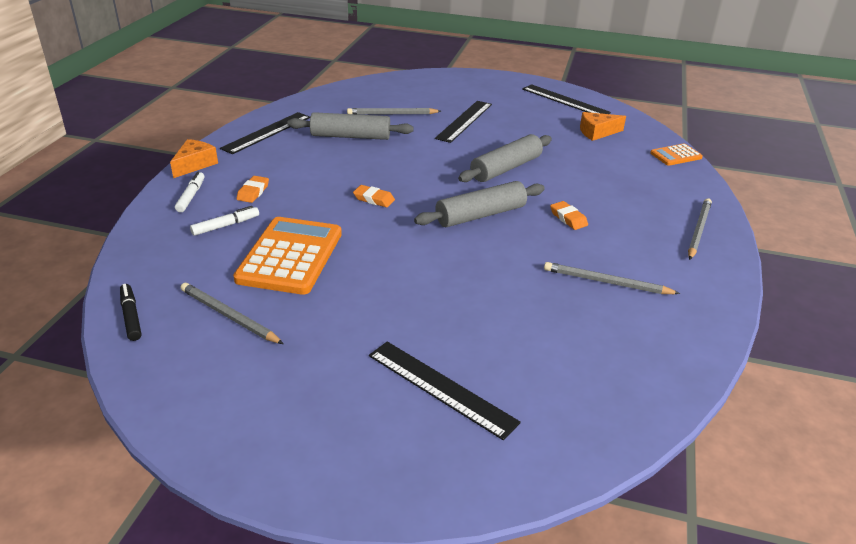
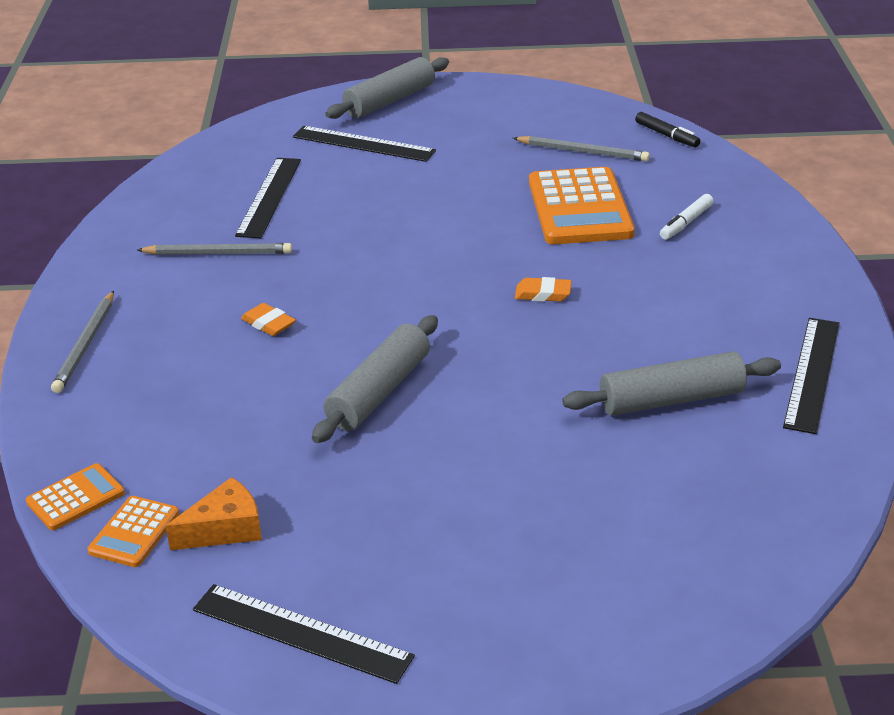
camera: 165 degrees right, 0 degrees up
orange cheese [170,139,218,178] -> none
white marker [175,172,205,212] -> none
orange eraser [237,176,269,203] -> none
grey pencil [347,108,441,115] -> none
grey rolling pin [414,181,545,227] -> grey rolling pin moved to [325,57,449,119]
black ruler [435,101,492,143] -> black ruler moved to [235,158,301,239]
none -> orange calculator [87,496,179,567]

